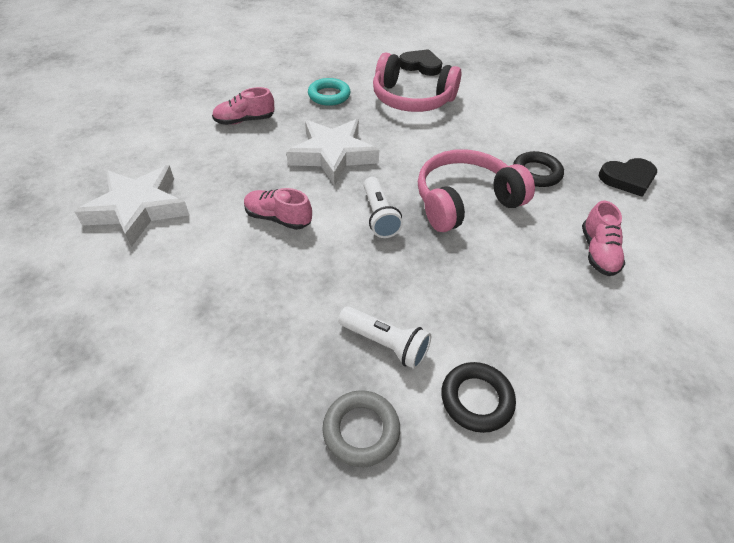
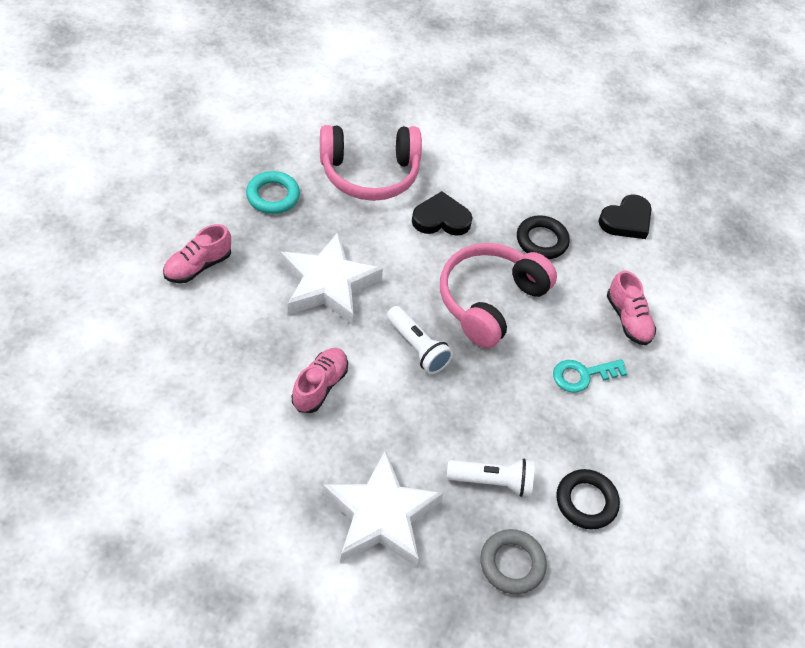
camera: 30 degrees left, 5 degrees up
white star [75,165,189,247] -> white star moved to [322,450,443,567]
pink shoe [244,188,312,230] -> pink shoe turned 120 degrees clockwise [292,348,348,413]
black heart [399,49,442,76] -> black heart moved to [412,191,473,236]
none -> turquoise key [553,359,628,393]

